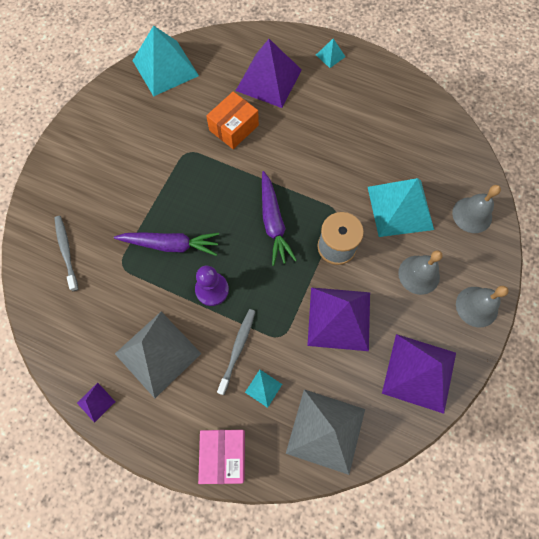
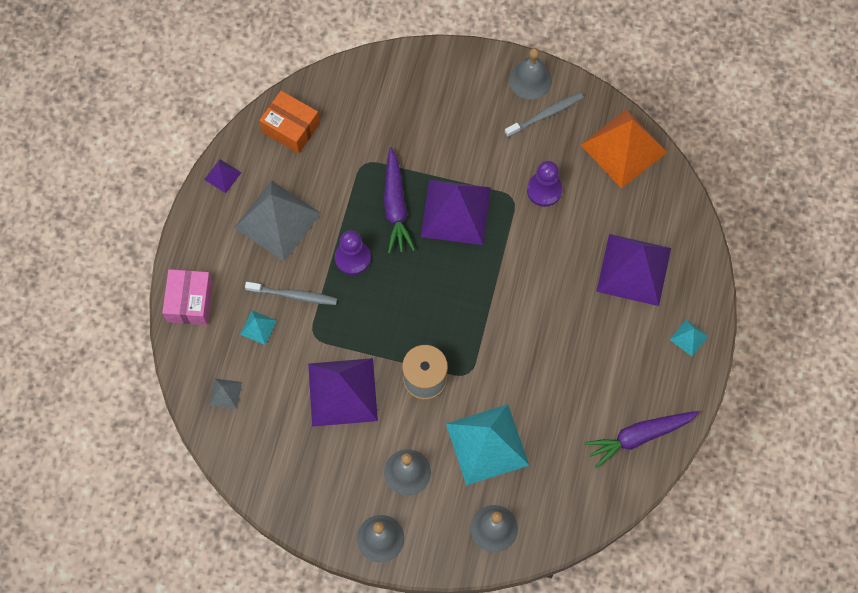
camera: 80 degrees right, 0 degrees up
grey toothbrush [55,216,78,291] -> grey toothbrush moved to [505,92,583,137]
turquoise pyramid [132,25,199,96] -> orange pyramid [581,110,667,189]
pink box [198,430,245,484] -> pink box turned 75 degrees counterclockwise [162,269,213,325]
orange box [206,91,259,149] -> orange box moved to [259,91,320,154]
purple carrot [262,171,297,266] -> purple carrot moved to [584,411,699,468]
grey pyramid [286,389,365,475] -> grey pyramid [209,378,242,409], size x0.43
purple pyramid [382,334,456,414] -> purple pyramid moved to [421,180,491,245]
none -> grey bell [509,48,552,100]
none -> purple pawn [527,161,562,207]

